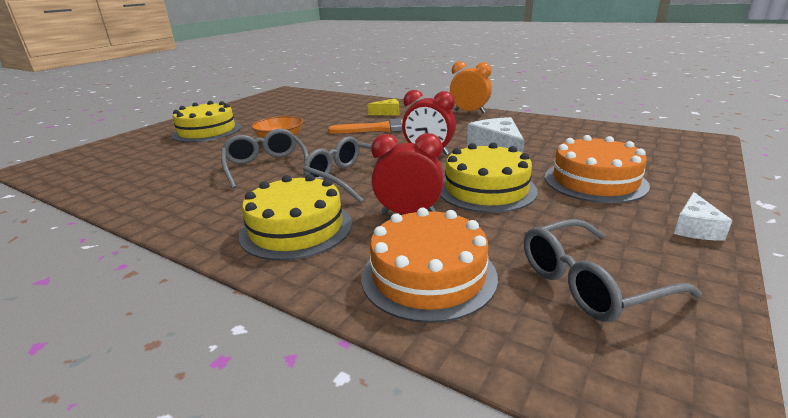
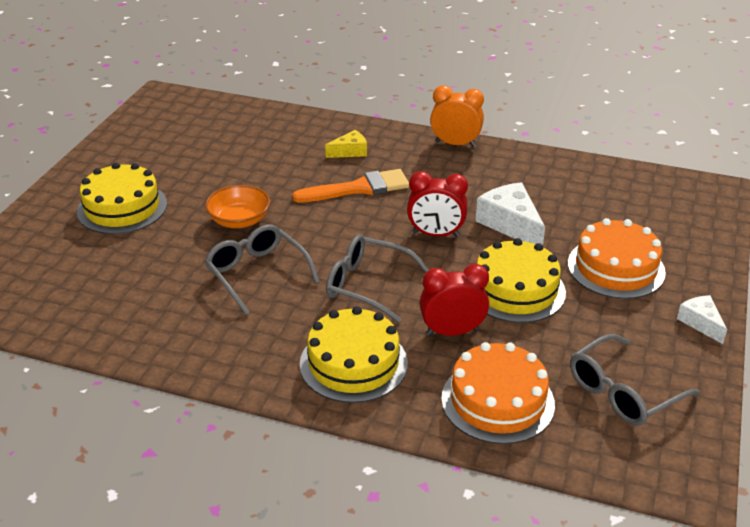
camera: 15 degrees left, 10 degrees up
white cheese [674,192,733,240] -> white cheese turned 150 degrees clockwise [677,295,727,344]

